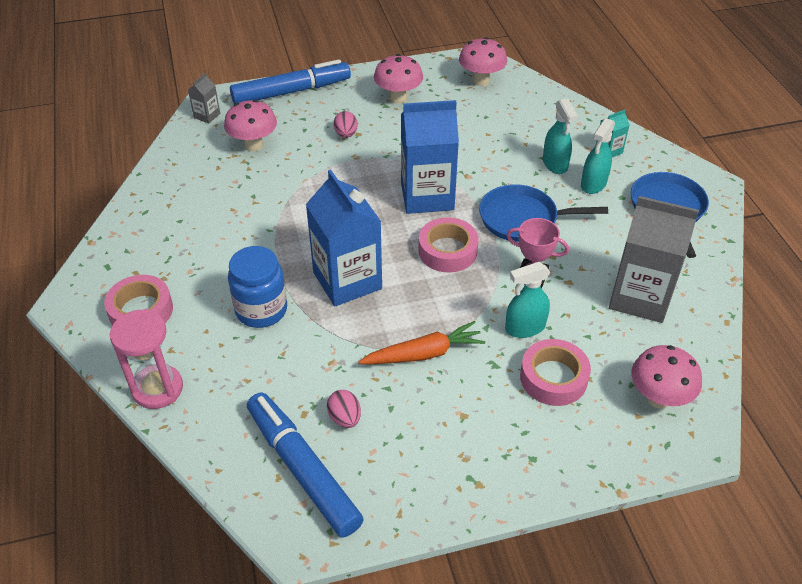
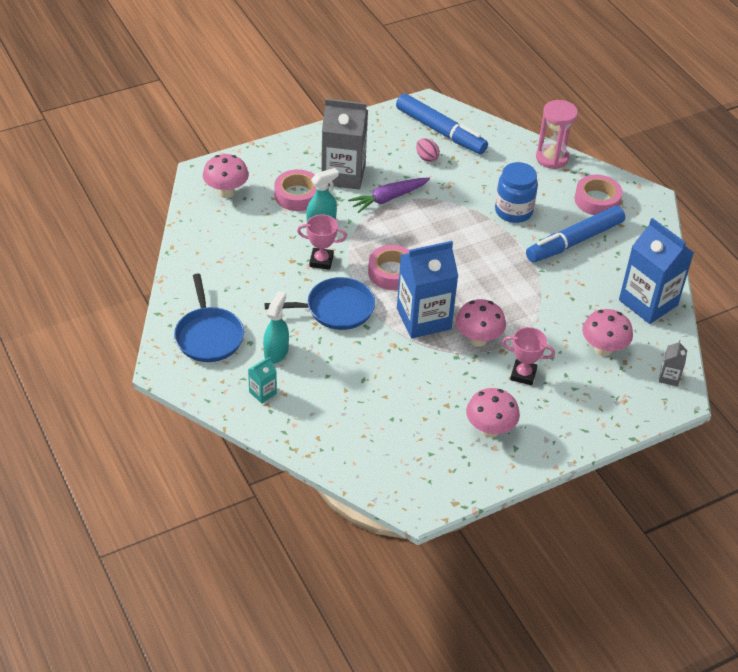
camera: 165 degrees right, 0 degrees up
blue marker [230,59,351,104] -> blue marker moved to [526,206,625,263]
blue carton [306,170,382,306] -> blue carton moved to [619,218,694,324]
pink egg [334,111,357,138] -> pink trophy [502,327,555,385]
orange carrot [358,321,485,364] -> purple carrot [348,177,430,213]
pink mushroom [459,37,507,86] -> pink mushroom moved to [456,299,506,347]
turquoise spray bottle [543,98,578,174] -> none
grey carton [609,196,699,323] -> grey carton moved to [321,99,368,190]

